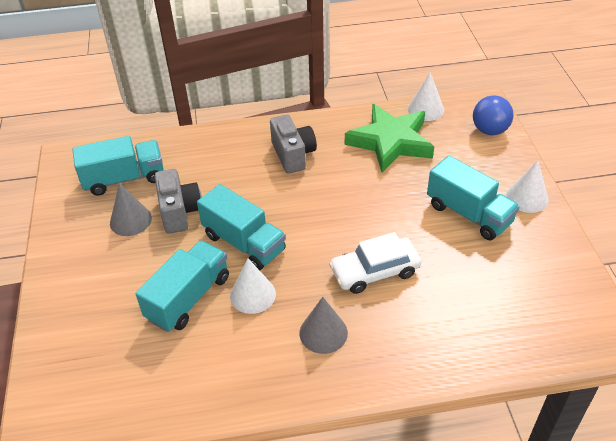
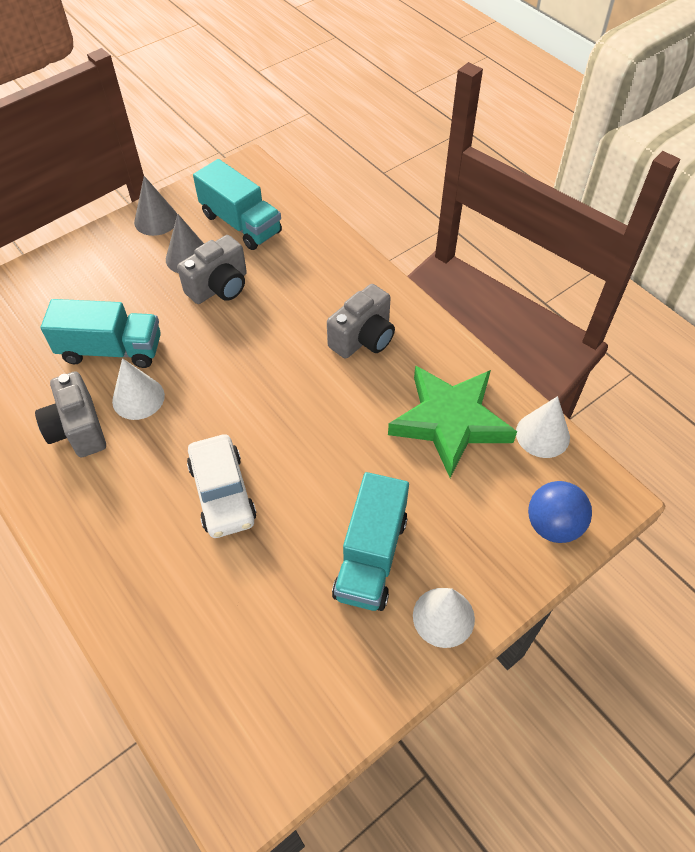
camera: 60 degrees right, 10 degrees up
turquoise truck [197,184,286,270] -> none
grey cone [299,297,348,354] -> grey cone moved to [134,176,177,236]
white car [329,232,421,294] -> white car turned 150 degrees counterclockwise [187,434,256,538]
none -> grey camera [35,371,106,457]

